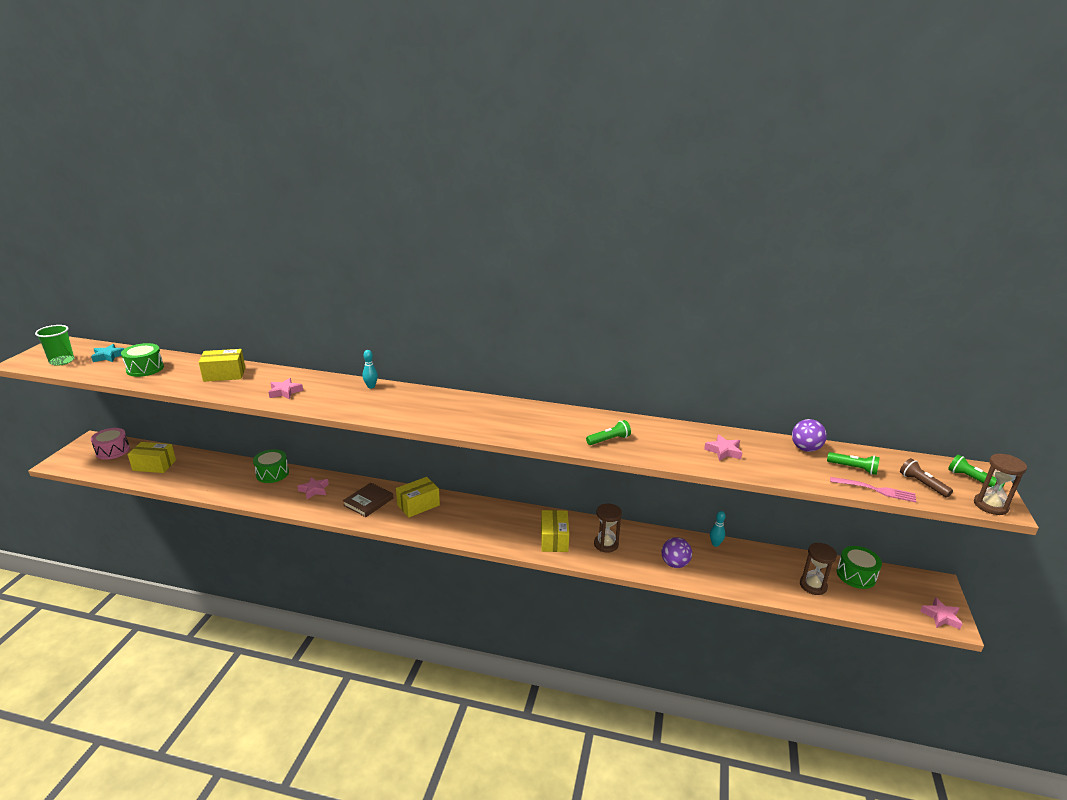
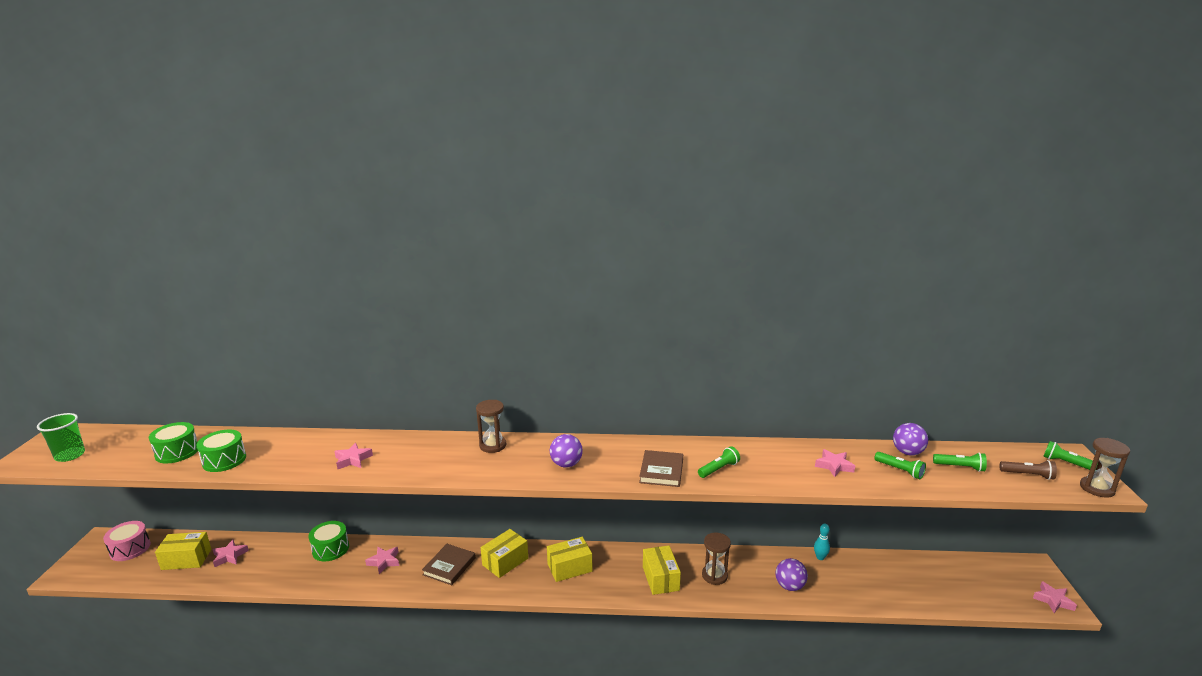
camera: 10 degrees left, 5 degrees down
turquoise star [91,344,125,362] -> none
yellow box [199,349,245,382] -> yellow box moved to [547,537,592,582]
turquoise bowling pin [363,350,378,389] -> none
brown hourglass [800,543,837,595] -> brown hourglass moved to [476,400,506,453]
pink fork [830,477,917,502] -> none
green drum [837,546,882,589] -> green drum moved to [196,430,246,472]
brown flashlight [900,458,953,498] -> brown flashlight turned 150 degrees clockwise [1000,460,1057,480]
none -> pink star [212,539,249,567]
none -> purple ball [550,434,583,468]
none -> brown book [639,450,683,487]
none -> green flashlight [874,452,926,479]

